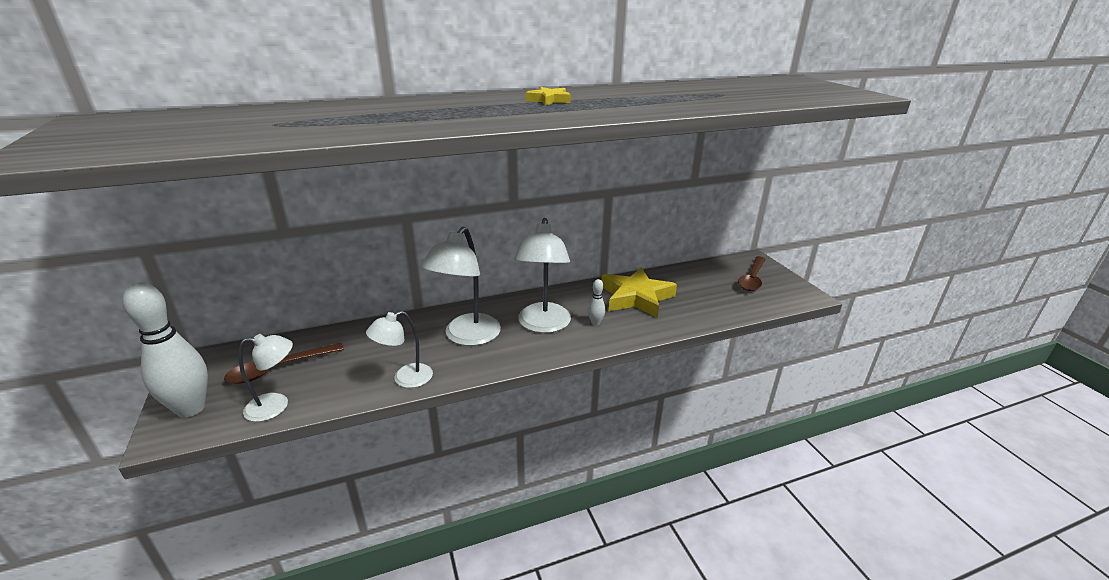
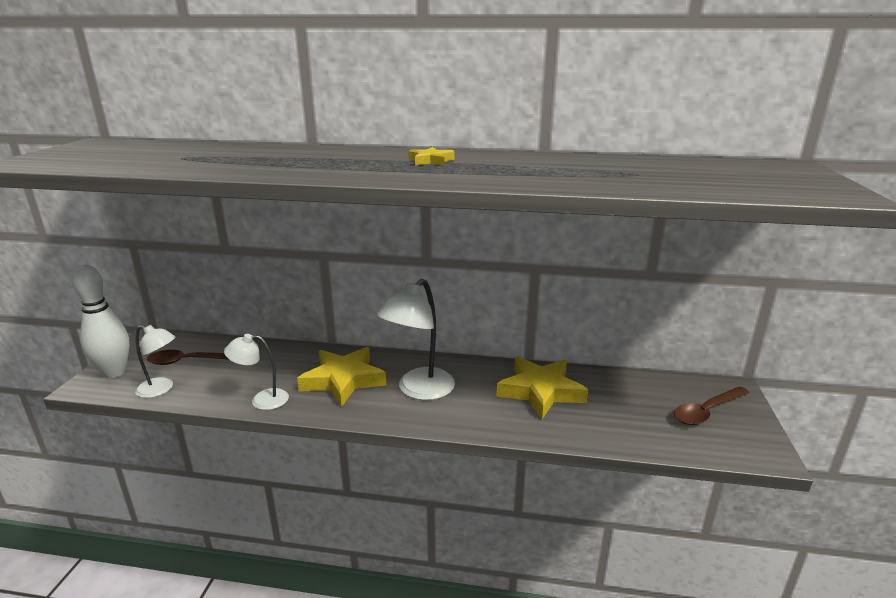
camera: 30 degrees right, 5 degrees down
white lamp [421,227,501,346] -> yellow star [297,347,386,407]
white bowling pin [588,279,605,326] -> none

